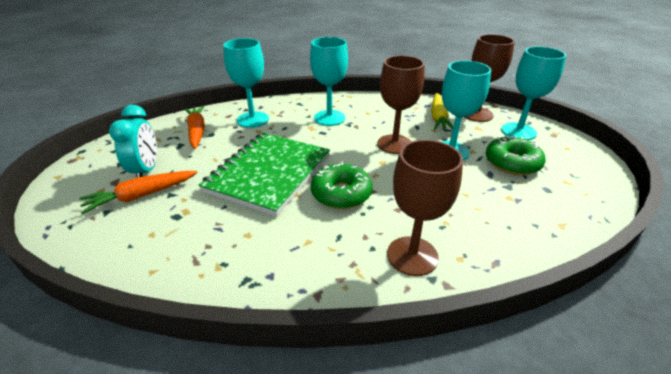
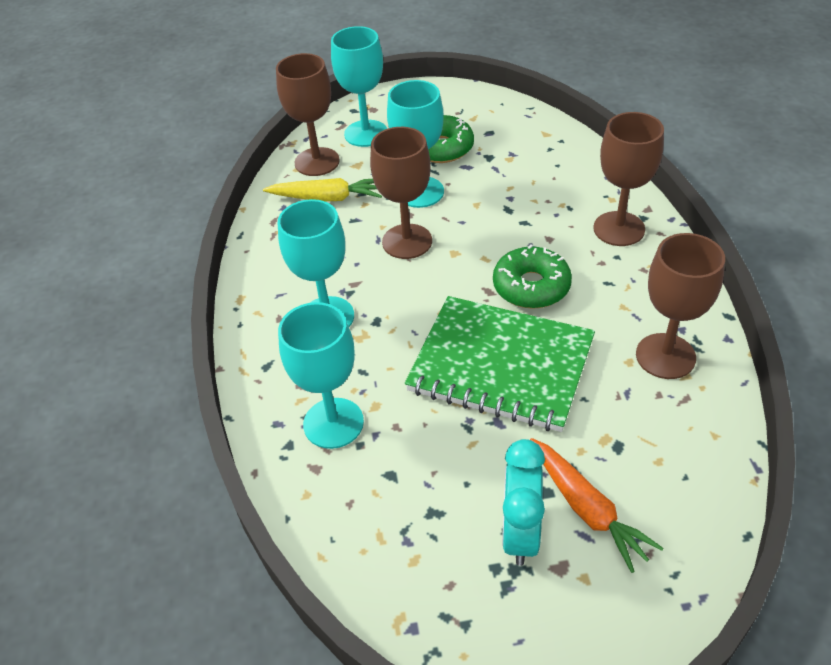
camera: 90 degrees left, 10 degrees up
turquoise clock [109,105,157,178] -> turquoise clock turned 75 degrees counterclockwise [502,439,545,566]
orange carrot [184,106,205,149] -> none
none -> brown goblet [636,233,725,379]

